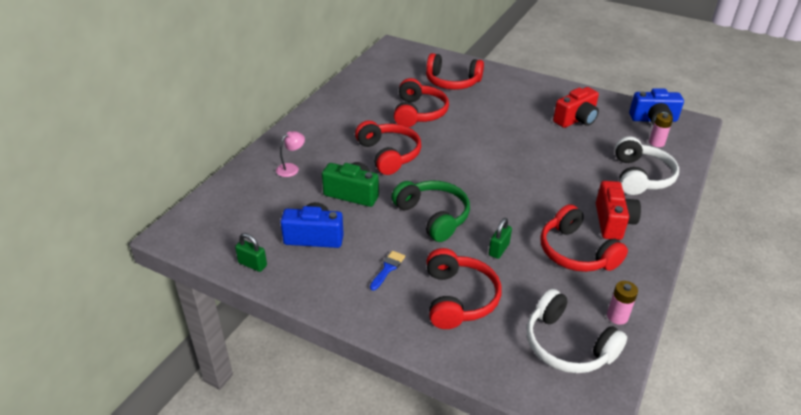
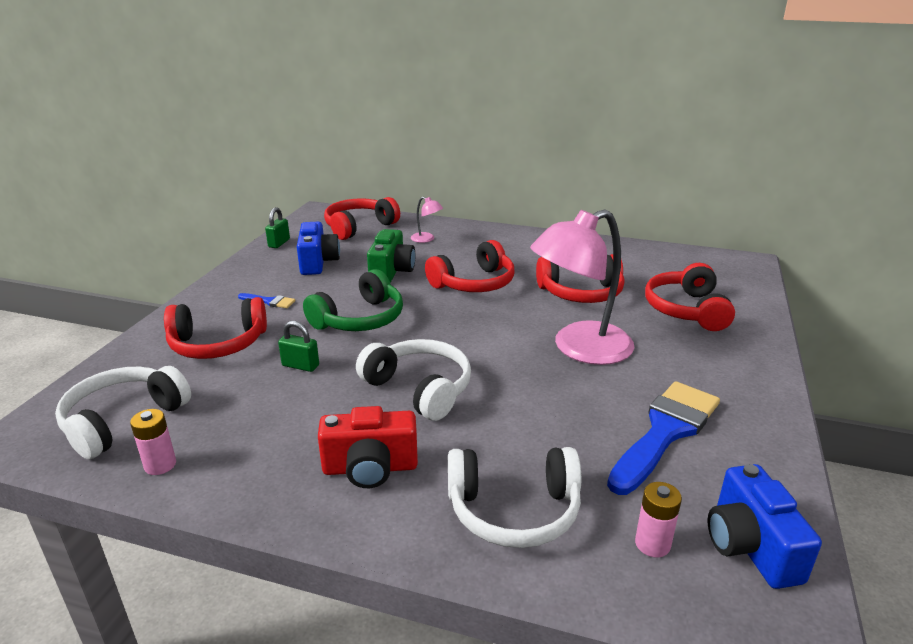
camera: 80 degrees right, 10 degrees down
red headphones [540,204,628,272] -> red headphones moved to [324,197,400,240]
red camera [553,87,599,128] -> blue brush [607,381,720,495]
none -> white headphones [356,339,471,421]
none -> pink lamp [530,210,634,365]

